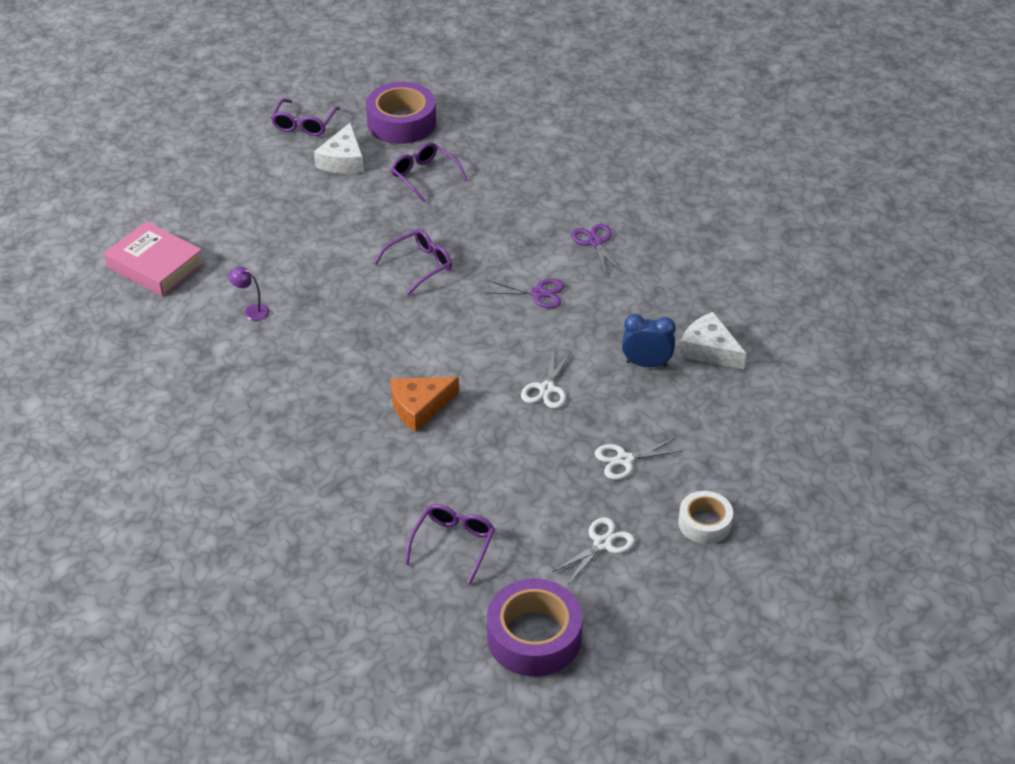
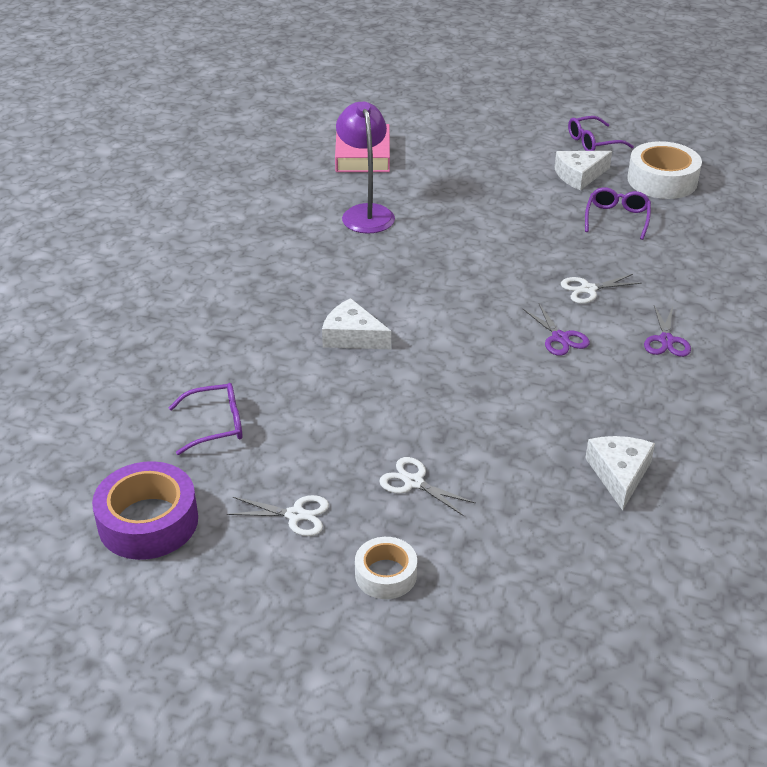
camera: 55 degrees right, 5 degrees down
purple lamp [228,267,269,321] -> purple lamp [336,102,395,234], size x2.28
purple tape [366,82,436,144] -> white tape [627,141,702,199]
purple glasses [374,229,452,295] -> none
orange cheese [391,377,459,432] -> white cheese [322,298,391,349]
white scissors [521,352,571,409] -> white scissors moved to [561,274,642,304]
purple scissors [571,224,622,274] -> purple scissors turned 150 degrees clockwise [644,305,691,357]
blue clock [622,314,676,367] -> none

